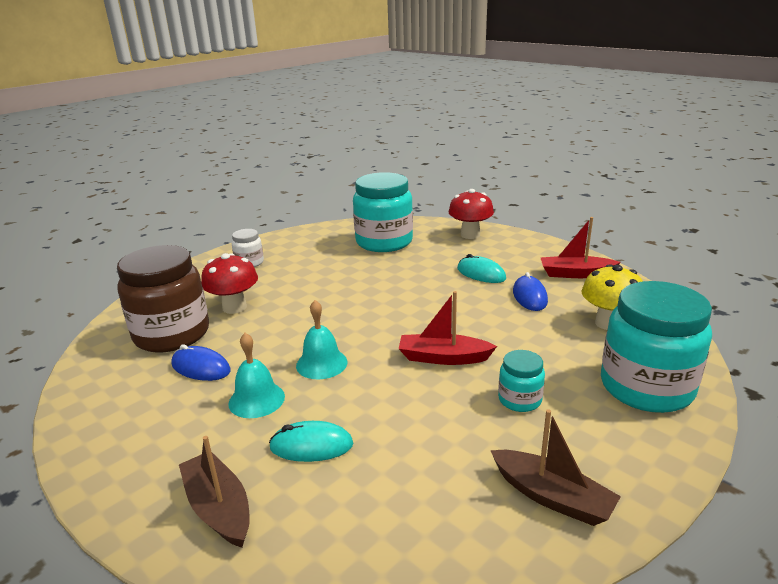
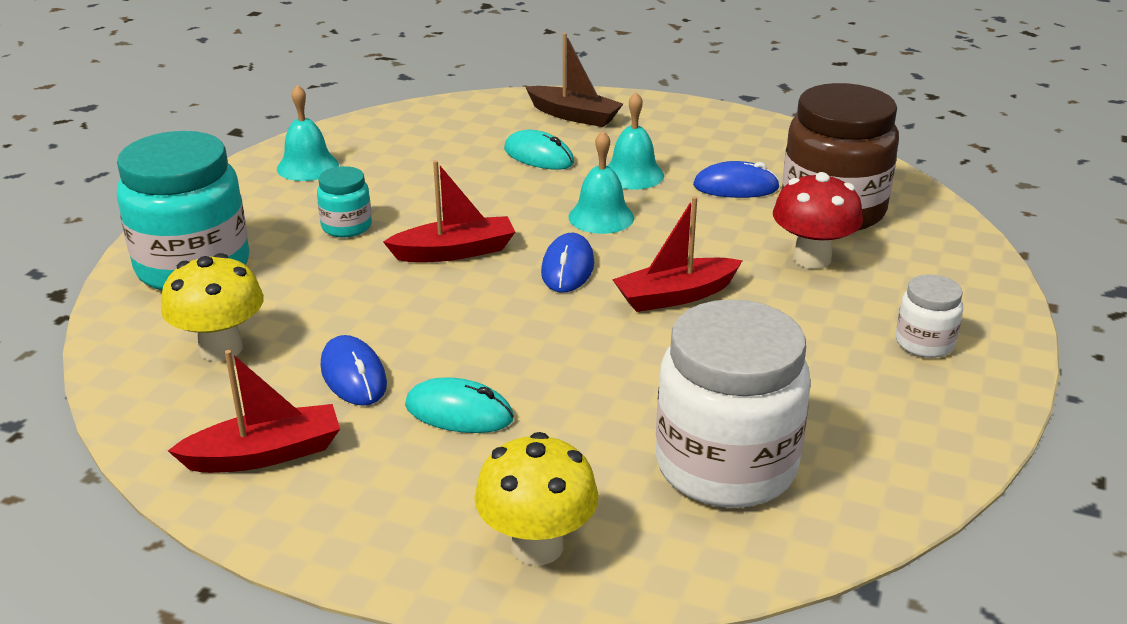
camera: 155 degrees right, 5 degrees up
turquoise mouse [269,421,354,462] -> turquoise mouse turned 60 degrees clockwise [504,130,574,170]
turquoise jar [353,172,413,252] -> white jar [656,299,811,508]
red mushroom [449,189,494,239] -> yellow mushroom [474,432,599,566]
brown boat [490,409,621,526] -> turquoise bell [277,85,339,181]
none -> blue mouse [541,233,594,293]
none -> red boat [612,196,743,312]

